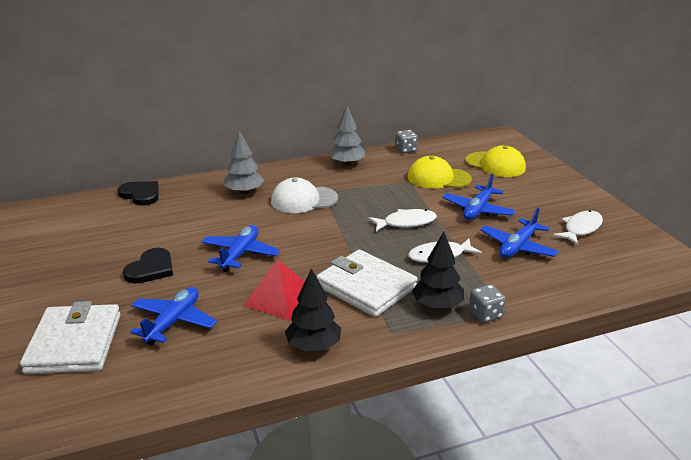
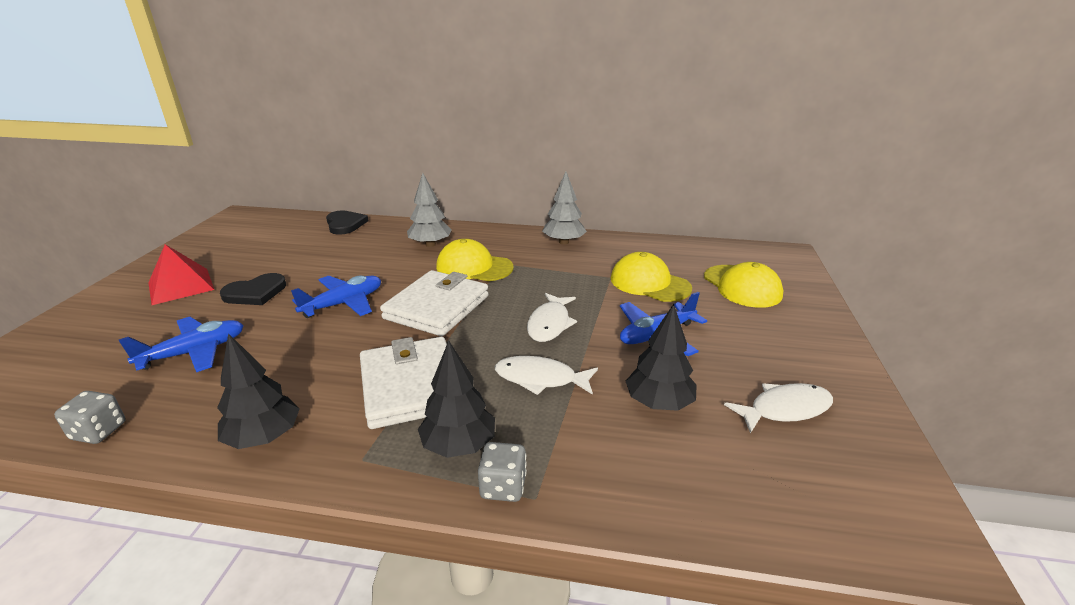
camera: 30 degrees right, 0 degrees up
white wallet [20,301,121,374] -> white wallet moved to [380,270,489,336]
red pyramid [243,260,305,321] -> red pyramid moved to [148,244,214,305]
white cap [271,178,338,213] -> yellow cap [436,239,514,281]
white fish [368,209,437,231] -> white fish turned 90 degrees clockwise [527,293,577,342]
grey dice [395,130,418,153] -> grey dice moved to [54,391,126,444]
blue plane [480,208,559,258] -> black tree [626,304,697,411]

